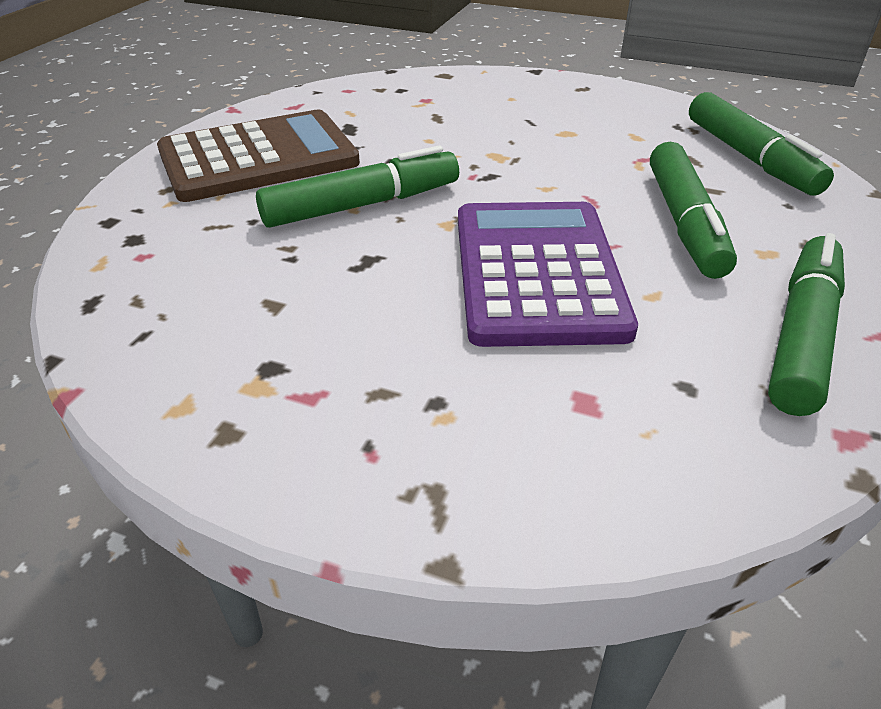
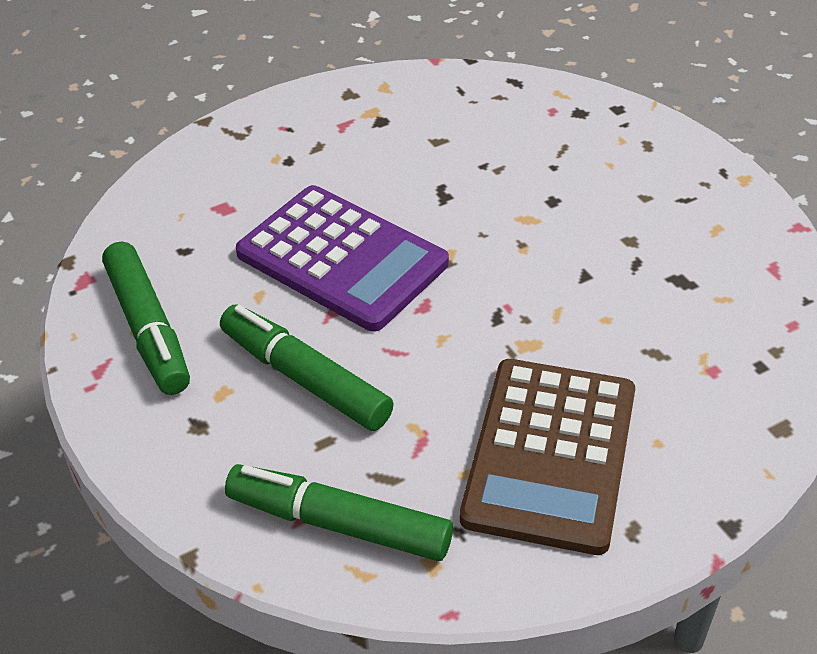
camera: 130 degrees right, 5 degrees up
brown calculator [157,110,360,202] -> brown calculator moved to [460,359,635,555]
green marker [256,146,459,228] -> none

